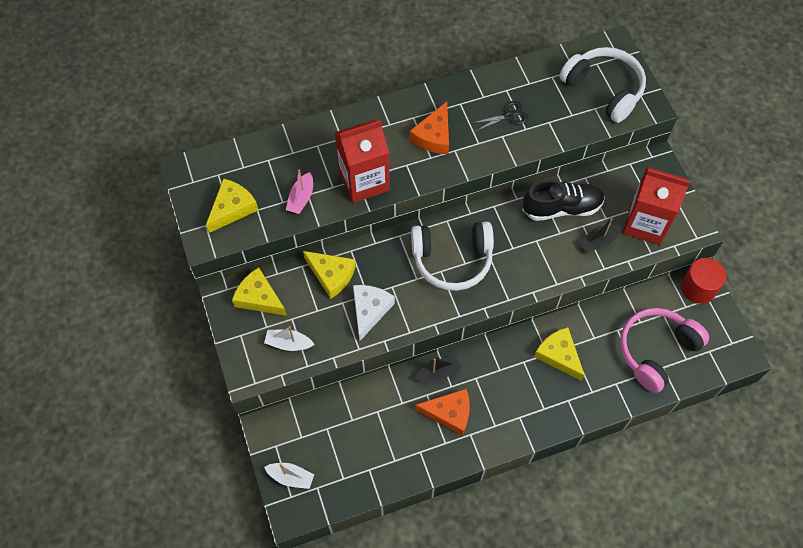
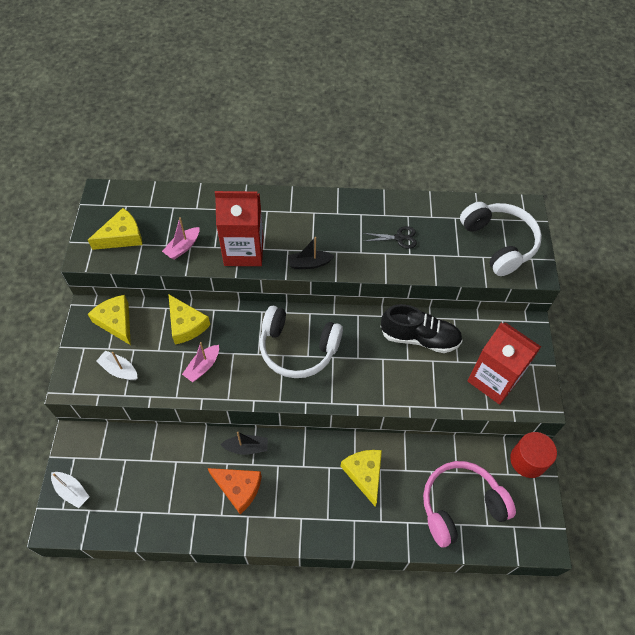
camera: 20 degrees right, 5 degrees down
white cheese [353,285,395,342] -> pink boat [182,342,219,382]
orange cheese [410,102,449,154] -> none
black boat [579,218,621,253] -> black boat moved to [288,237,334,269]

